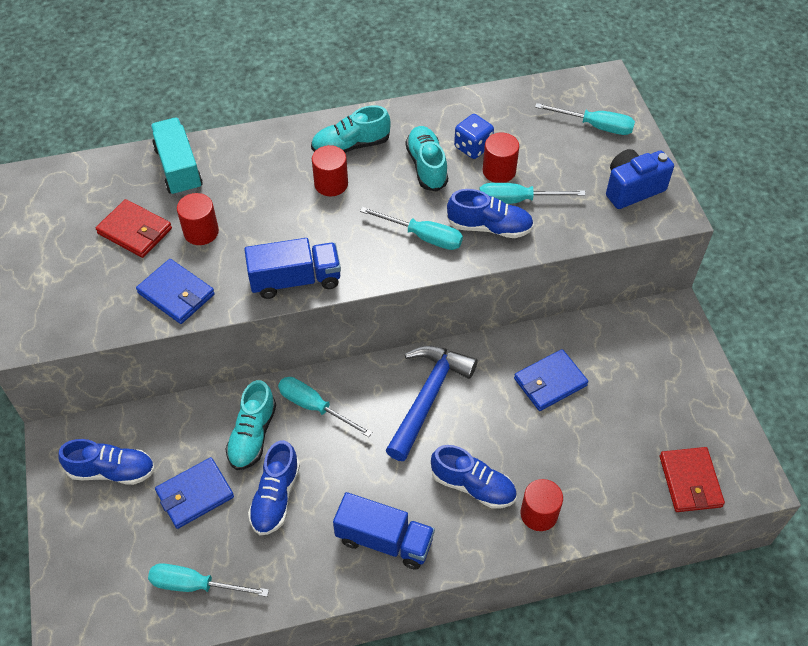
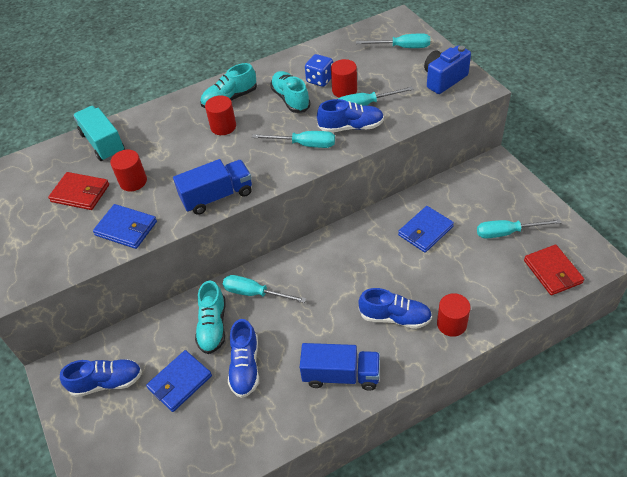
camera: 10 degrees left, 5 degrees down
turquoise screwdriver [148,563,269,597] -> turquoise screwdriver moved to [477,219,561,239]
blue hammer [385,346,477,461] -> none

